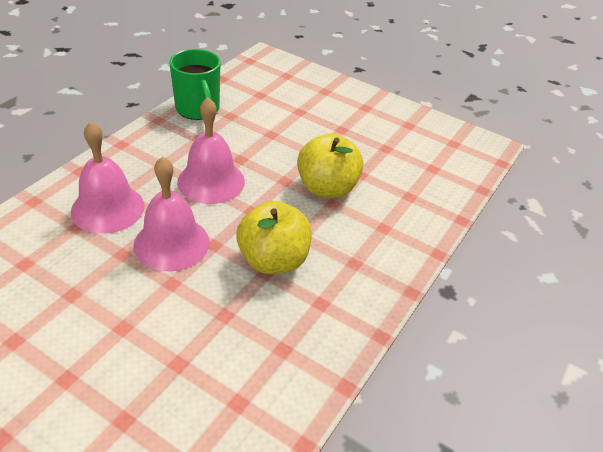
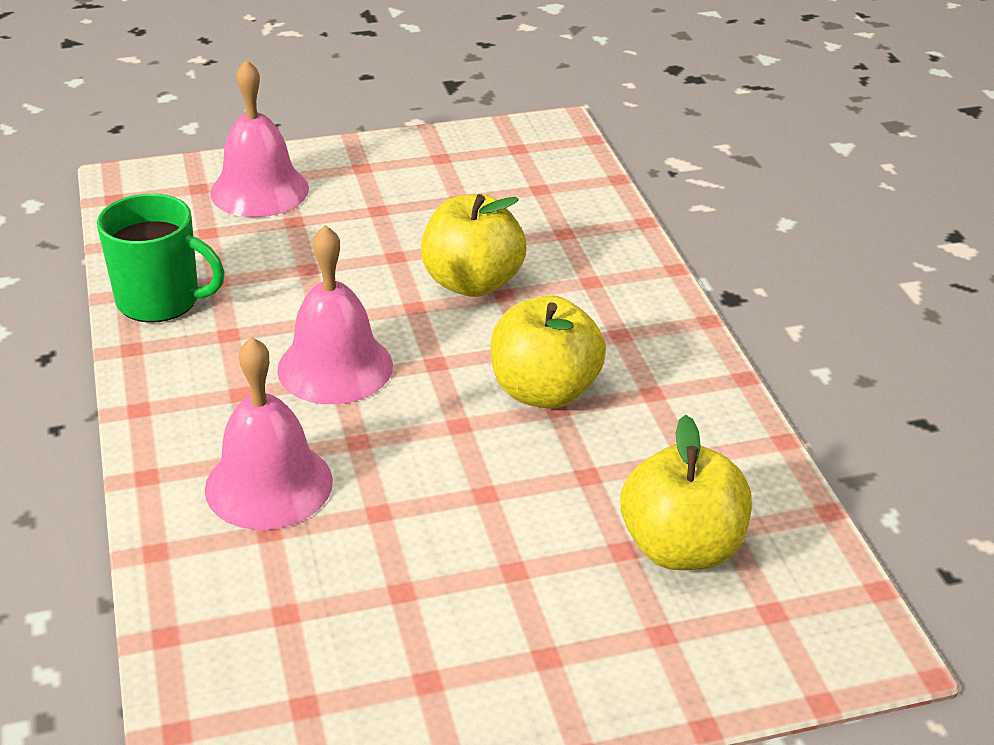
camera: 45 degrees left, 5 degrees down
pink bell [134,156,210,271] -> pink bell moved to [210,60,309,217]
none -> yellow apple [620,415,752,570]

